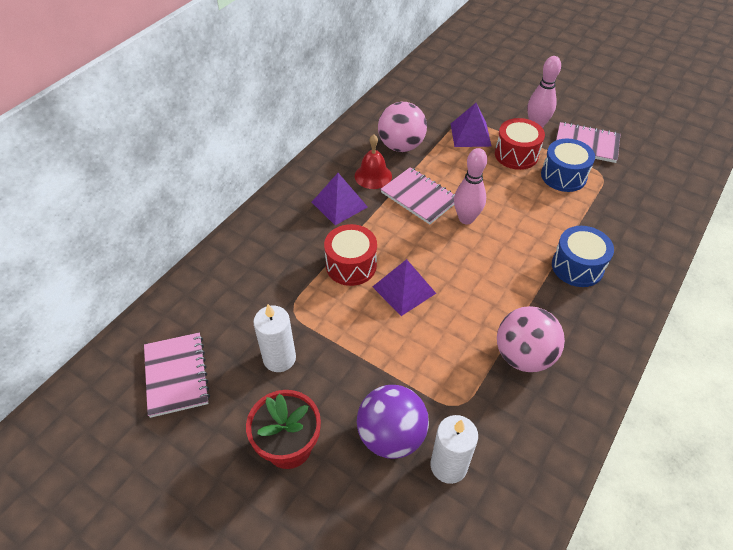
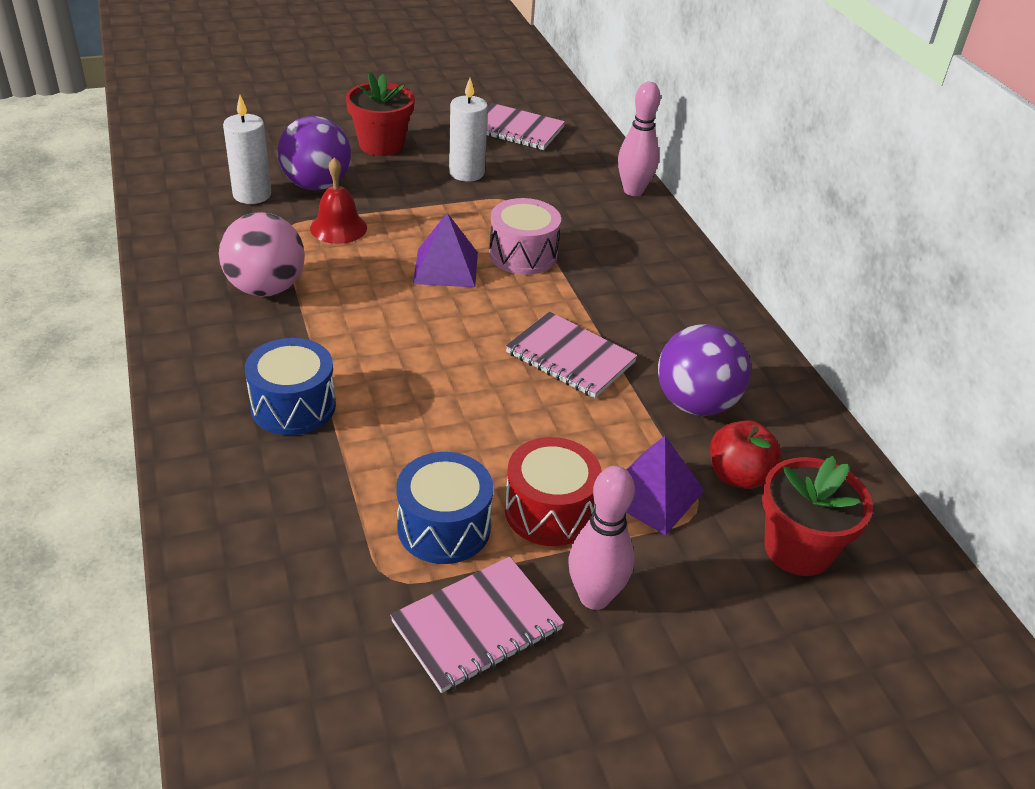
camera: 125 degrees right, 10 degrees down
purple pyramid [312,173,368,225] -> none
red drum [324,224,377,286] -> pink drum [489,198,561,275]
red bell [355,134,392,189] -> red bell moved to [310,157,367,244]
pink ball [378,102,427,152] -> purple ball [658,324,751,416]
pink notebook [380,167,455,225] -> pink notebook turned 45 degrees clockwise [506,312,638,398]
pink bowling pin [454,148,487,225] -> pink bowling pin moved to [618,82,661,196]
none -> red apple [710,420,782,489]
none -> red flower pot [762,456,873,576]

